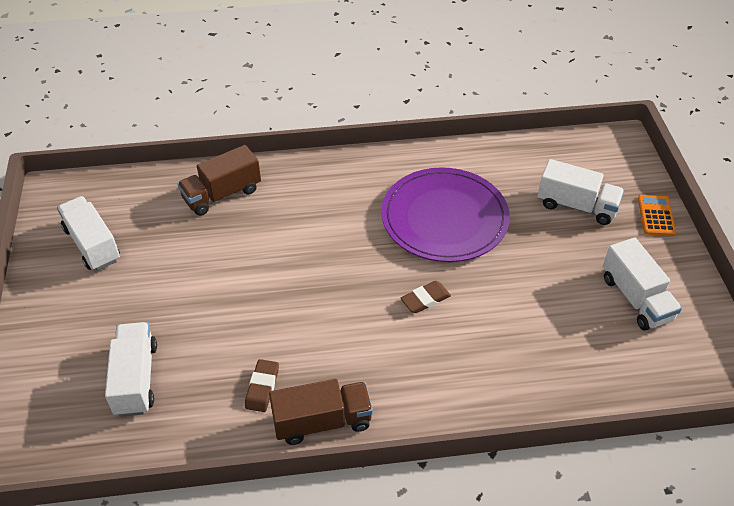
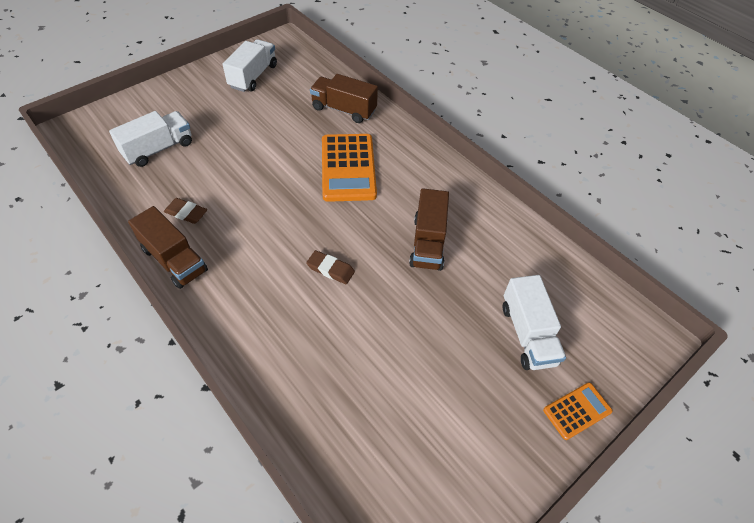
camera: 55 degrees right, 5 degrees up
brown eraser [245,359,279,412] -> brown eraser turned 45 degrees clockwise [164,198,207,224]
purple plate [381,167,510,262] -> brown truck [409,188,449,271]
white truck [603,238,682,330] -> none
none -> orange calculator [322,134,377,202]

